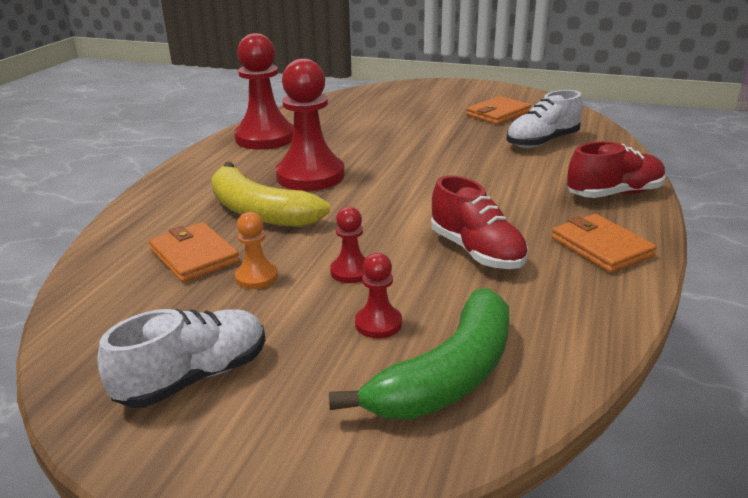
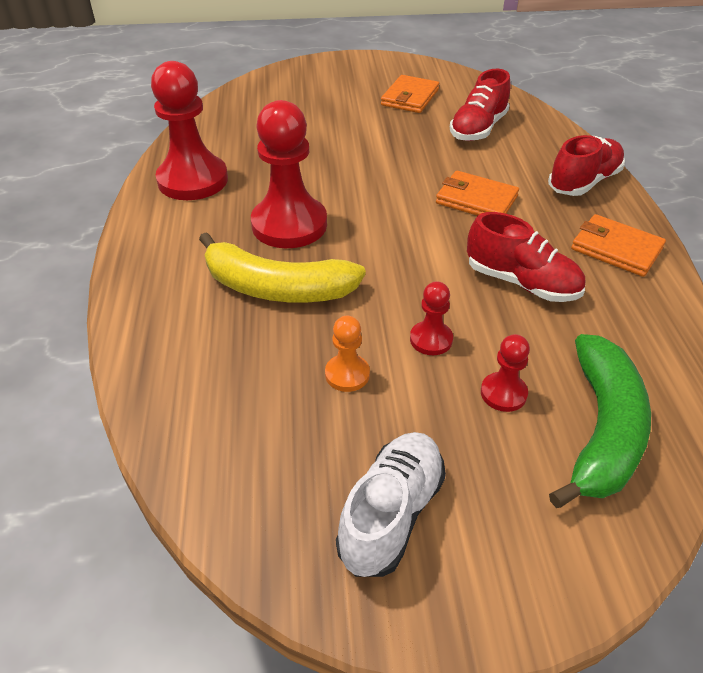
camera: 25 degrees left, 15 degrees up
orange wallet [149,222,240,283] -> orange wallet moved to [436,171,519,216]
white shoe [506,90,583,148] -> red shoe [450,69,511,141]

